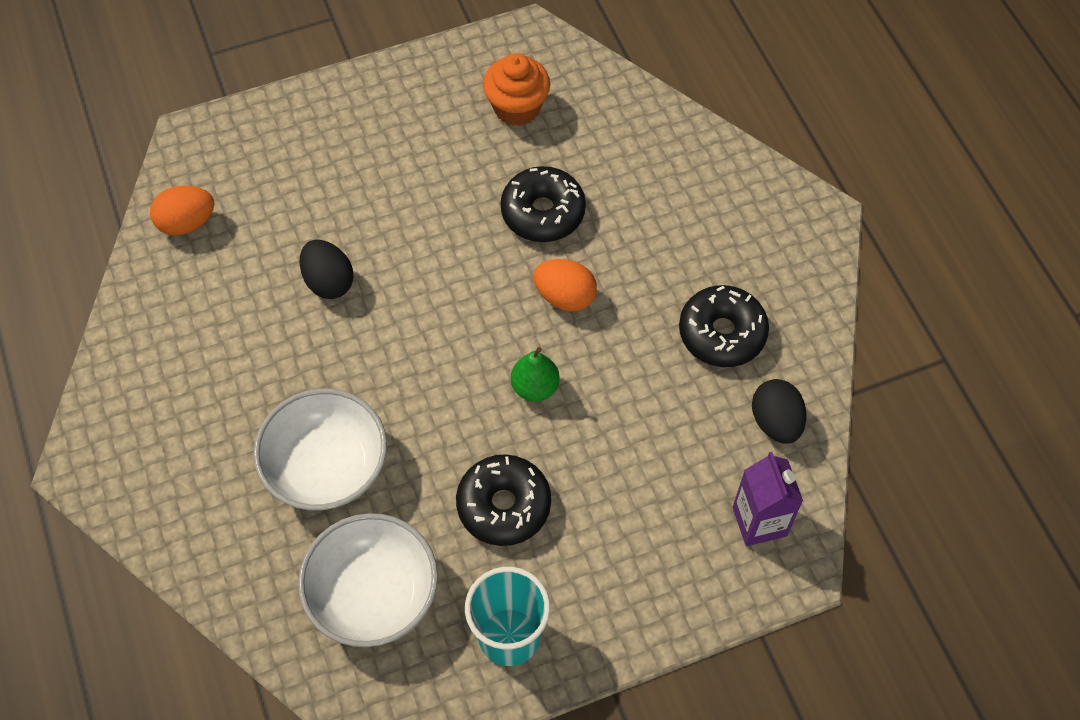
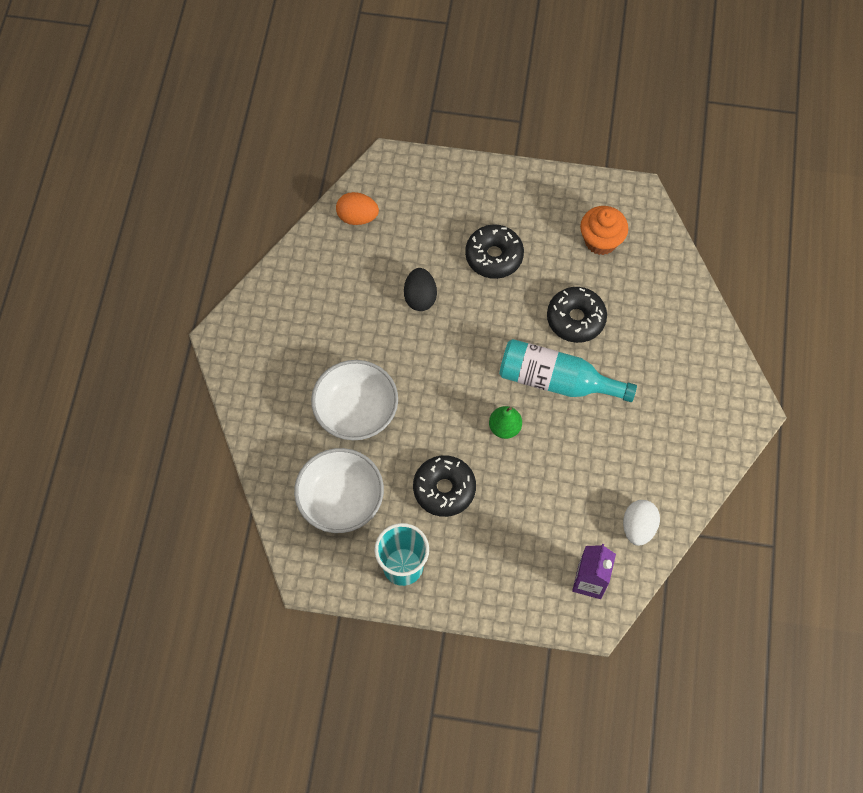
camera: 30 degrees right, 5 degrees up
orange egg [533,259,597,311] -> turquoise bottle [499,339,637,402]
black donut [679,285,769,367] -> black donut moved to [465,224,524,279]
black egg [752,379,806,444] -> white egg [623,500,660,546]

